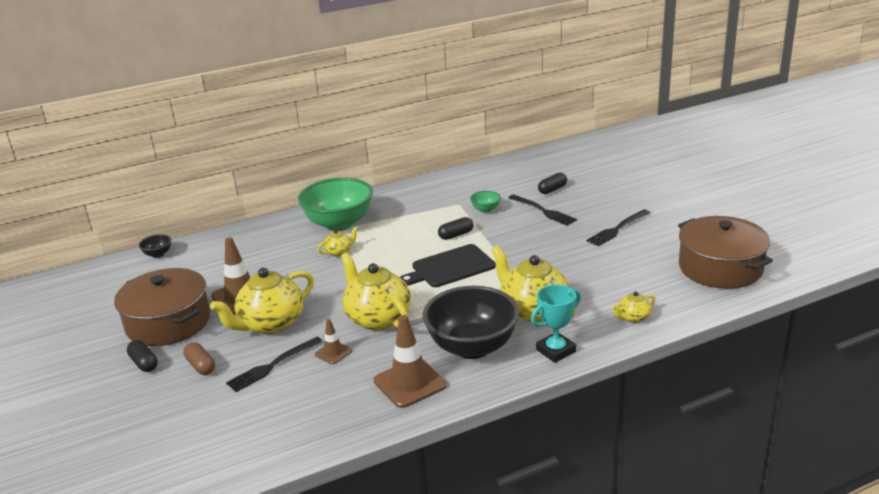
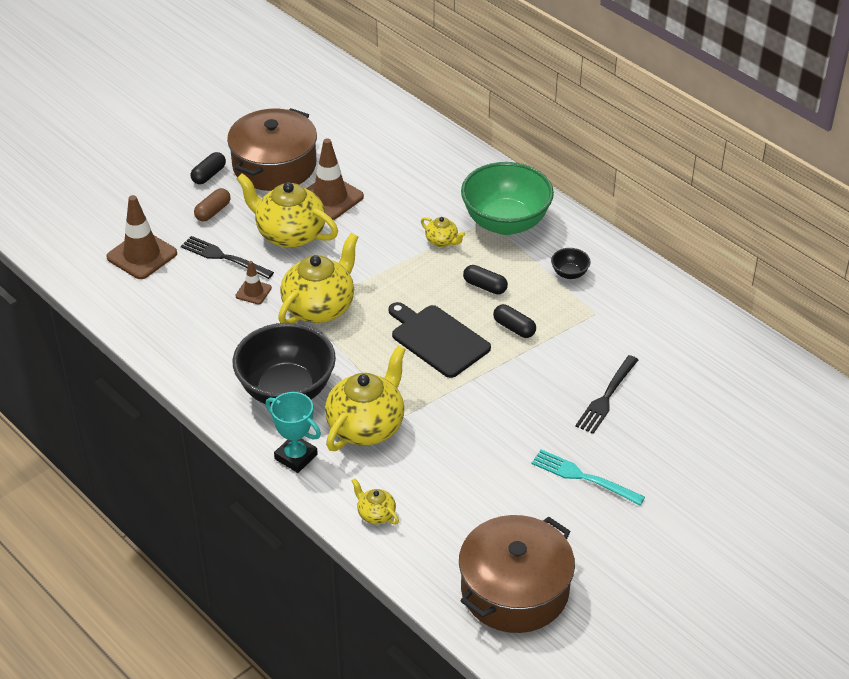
camera: 70 degrees right, 15 degrees up
black bowl [139,234,171,258] -> black bowl moved to [551,248,591,279]
brown traffic cone [374,315,447,408] -> brown traffic cone moved to [106,195,177,279]
green bowl [470,191,501,213] -> none
black capsule [538,173,567,194] -> black capsule moved to [463,265,508,294]
black fork [586,209,650,246] -> turquoise fork [531,449,645,505]

